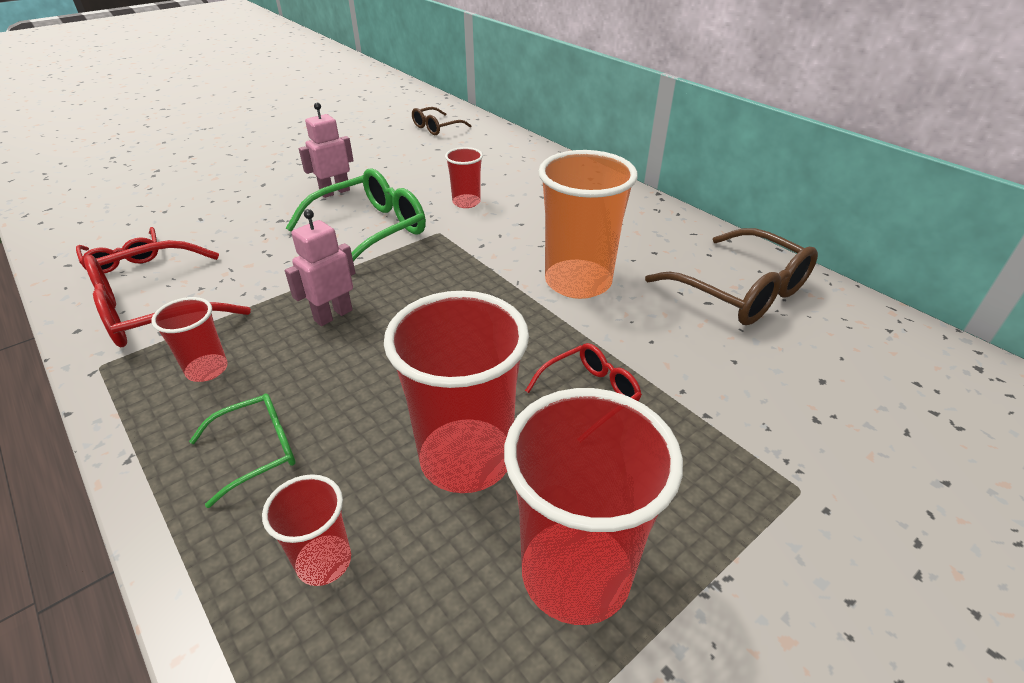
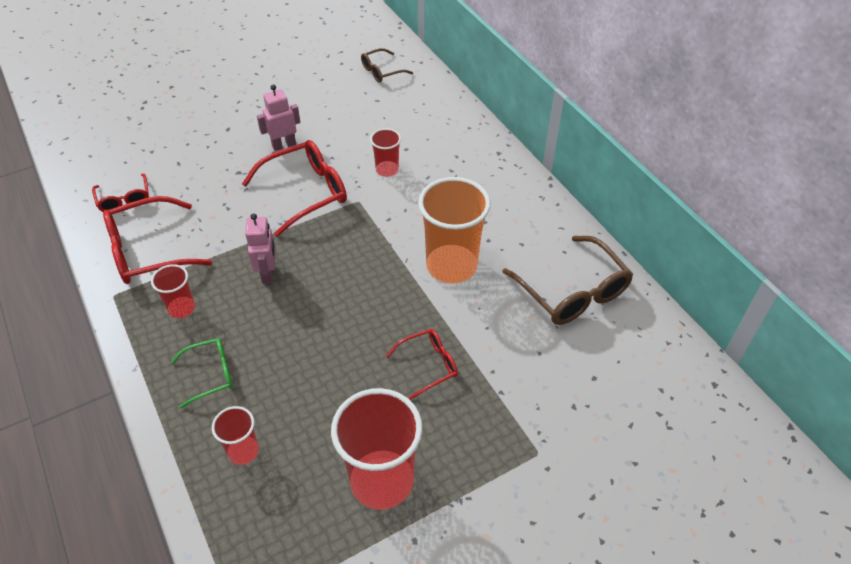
camera: 10 degrees right, 10 degrees up
pink robot [285,209,355,326] -> pink robot turned 120 degrees clockwise [245,213,276,284]
green glasses [286,168,426,261] -> red glasses [242,140,347,237]
red cup [384,291,529,493] -> none

